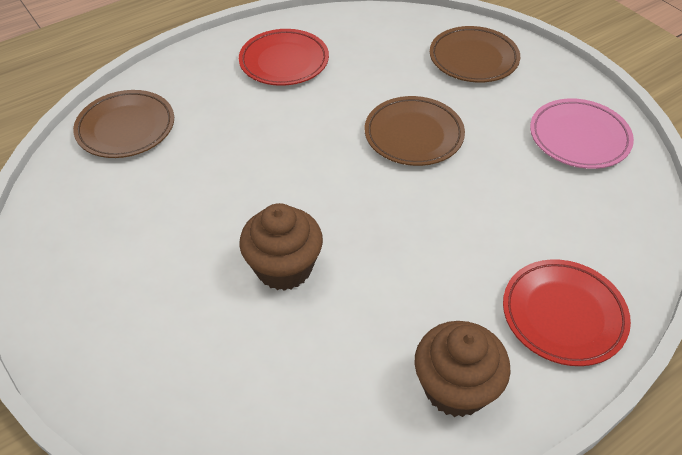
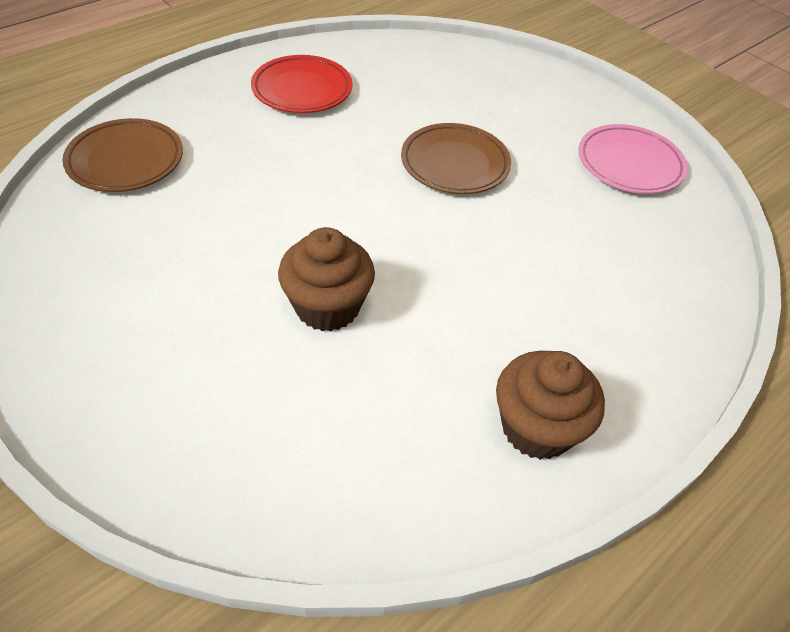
camera: 10 degrees left, 0 degrees up
brown plate [430,26,520,83] -> none
red plate [503,259,631,366] -> none

